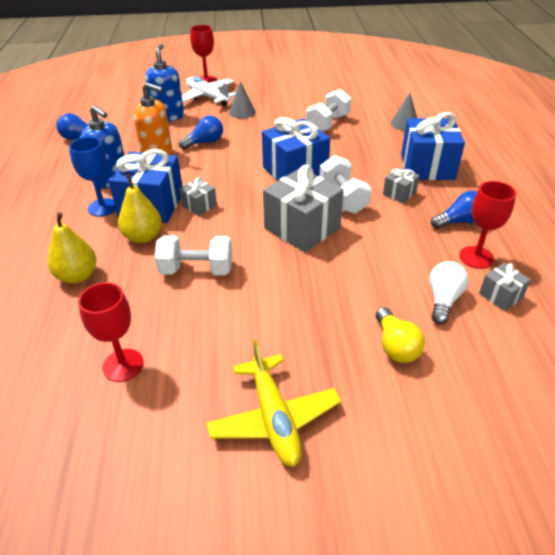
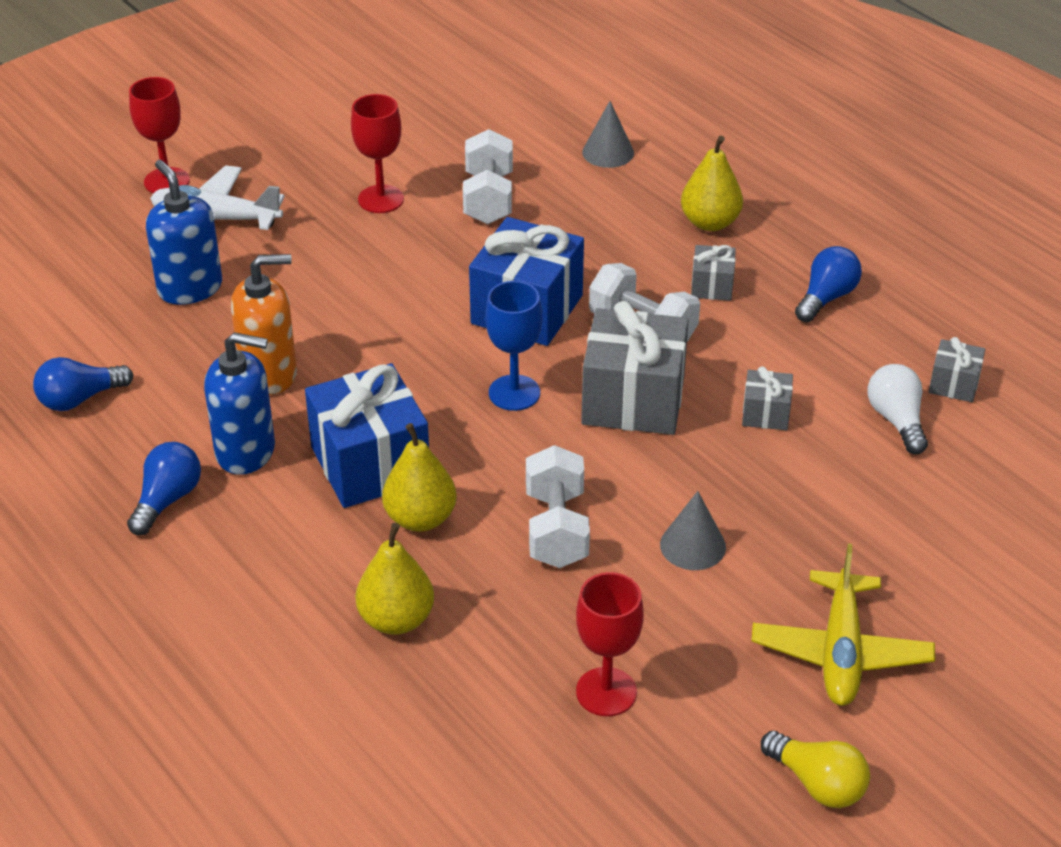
camera: 35 degrees left, 0 degrees up
blue goblet [69,137,116,217] -> blue goblet moved to [485,281,542,411]
white dumbbell [155,235,232,275] -> white dumbbell turned 60 degrees counterclockwise [526,445,590,568]
blue light bulb [179,115,223,150] -> blue light bulb moved to [127,442,201,535]
grey gift [180,177,217,216] -> grey gift moved to [742,366,793,430]
yellow plane [206,339,341,467] -> yellow plane turned 60 degrees clockwise [751,544,935,706]
grey cone [229,81,256,119] -> grey cone moved to [660,491,726,570]
yellow light bulb [376,307,425,363] -> yellow light bulb moved to [761,731,870,808]
blue gift [401,112,465,180] -> yellow pear [681,136,743,231]
red goblet [459,181,516,269] -> red goblet moved to [351,94,404,213]

